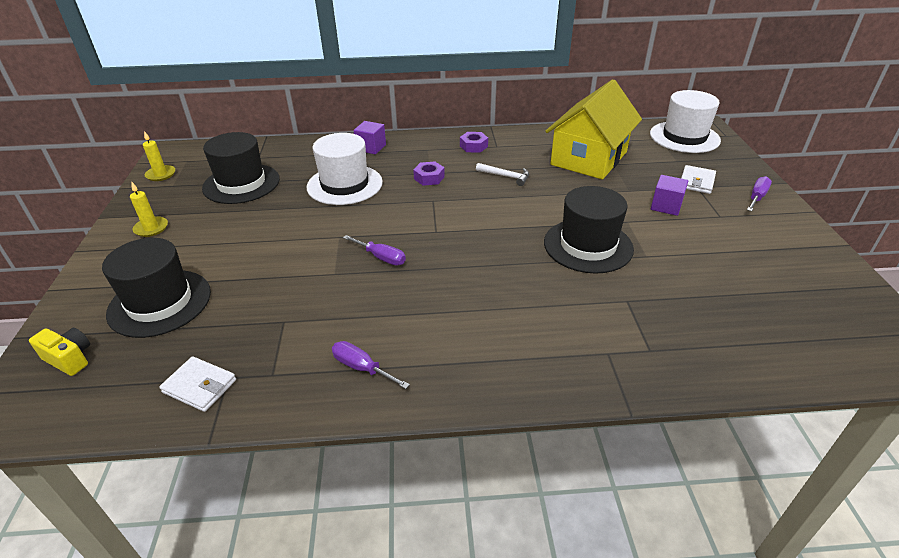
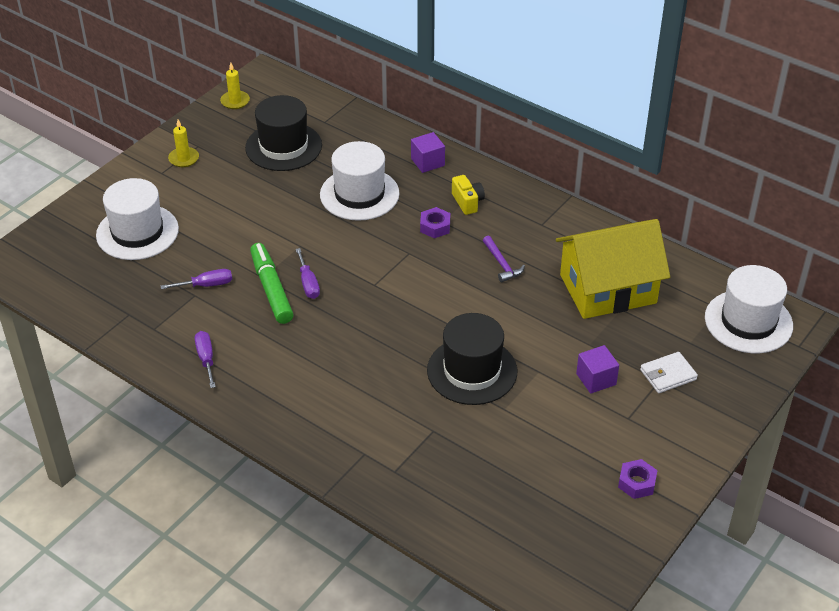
camera: 40 degrees right, 5 degrees up
yellow camera [29,328,90,376] -> yellow camera moved to [452,175,485,215]
black hat [102,238,211,338] -> white hat [96,178,179,260]
white wallet [159,356,236,412] -> none
purple nut [460,132,488,153] -> purple nut moved to [618,459,658,499]
white hammer [476,163,529,186] -> purple hammer [483,236,525,282]
purple screwdriver [747,176,772,211] -> purple screwdriver moved to [161,269,232,289]
none -> green marker [250,243,294,324]

